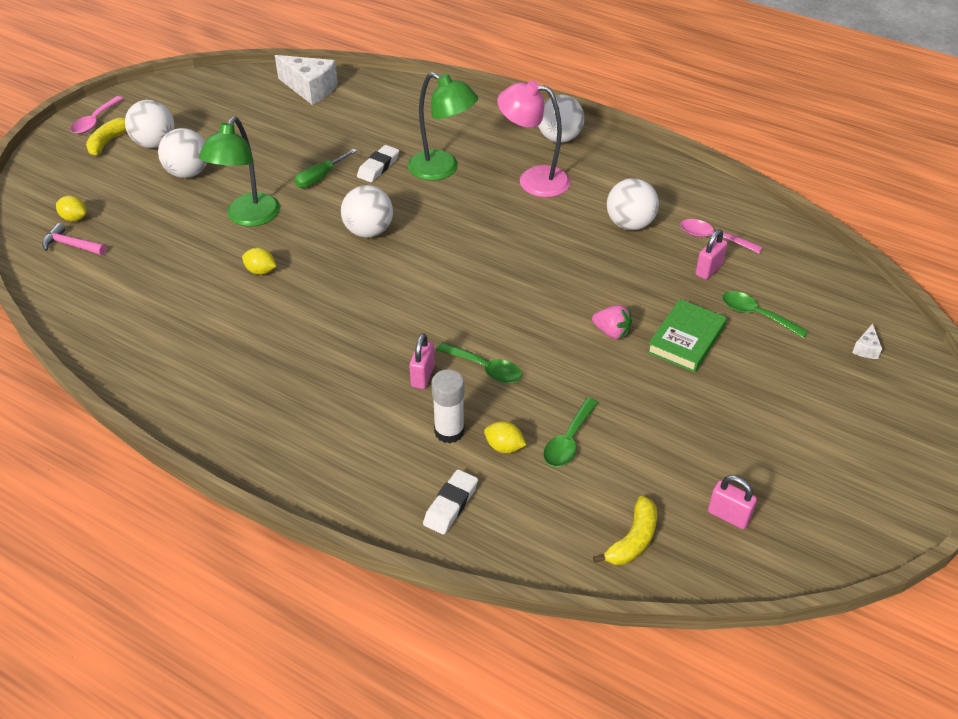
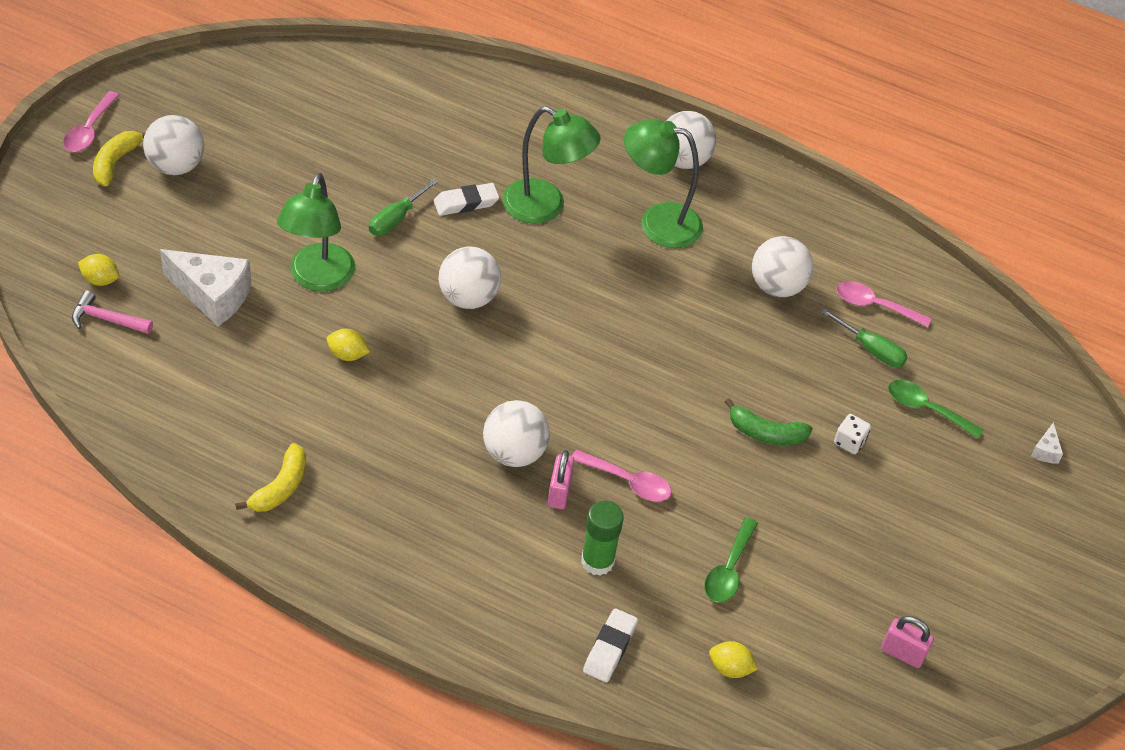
camera: 10 degrees left, 5 degrees up
white ball [158,128,207,178] -> white ball moved to [483,400,550,467]
white cheese [275,55,338,105] -> white cheese moved to [160,249,251,326]
white eraser [357,145,399,182] -> white eraser turned 45 degrees clockwise [434,183,499,216]
white glue stick [431,369,465,443] -> green glue stick [581,501,624,576]
green spoon [436,342,522,383] -> pink spoon [572,450,672,502]
yellow lemon [484,421,526,453] -> yellow lemon moved to [709,641,758,678]
pink lamp [497,80,571,197] -> green lamp [624,119,703,248]
pink strawberry [592,305,632,339] -> green banana [725,398,813,445]
yellow banana [593,496,657,565] -> yellow banana moved to [235,443,306,512]
green book [647,299,727,373] -> white dice [834,414,871,454]
pink padlock [695,229,727,280] -> green screwdriver [821,308,908,368]

